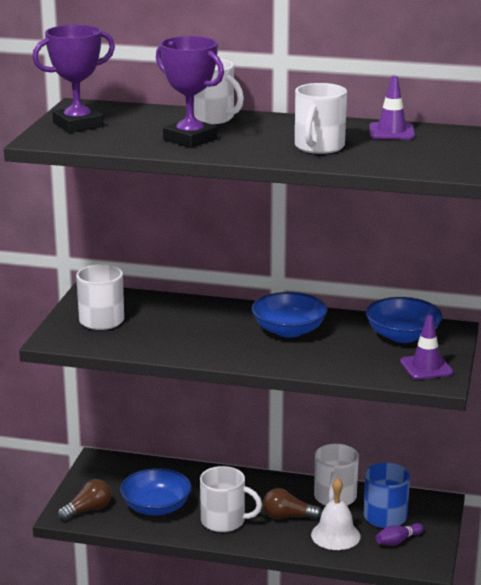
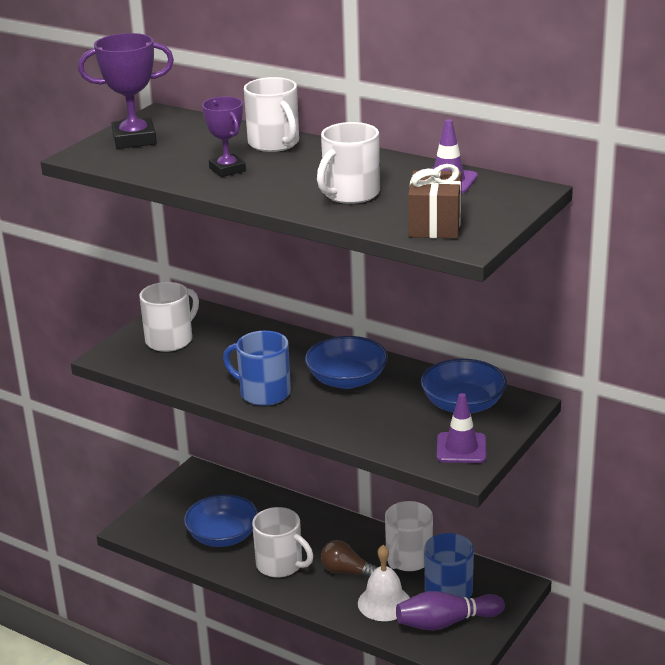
camera: 20 degrees right, 5 degrees up
brown light bulb [58,479,111,520] -> none
purple trophy [156,36,224,148] -> purple trophy [202,97,246,177], size x0.66
purple bowling pin [376,523,424,545] -> purple bowling pin [396,591,505,631], size x1.78
none -> blue mug [223,331,291,406]
none -> brown gift [408,164,462,238]

